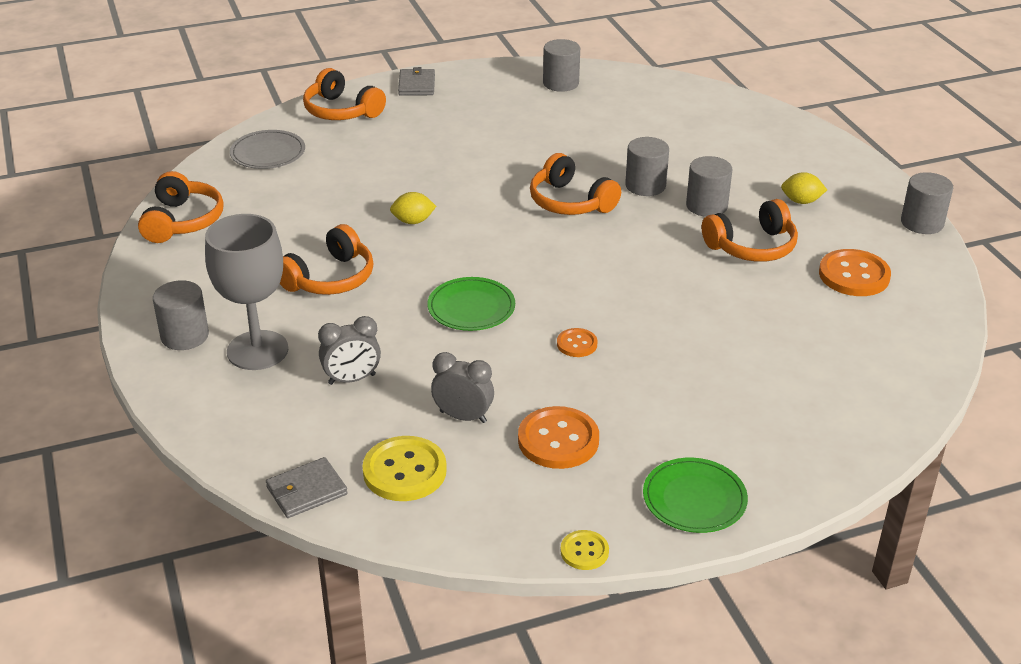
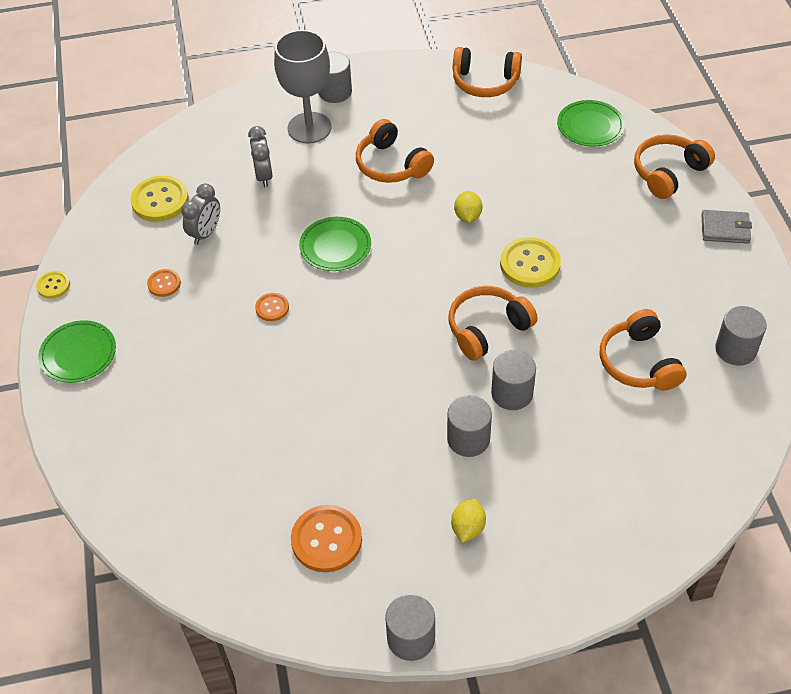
camera: 100 degrees right, 15 degrees up
grey plate [230,130,305,169] -> green plate [557,100,625,147]
grey wallet [266,457,348,518] -> none
orange button [518,406,599,469] -> orange button [147,269,181,297], size x0.54
orange headphones [702,199,798,262] -> orange headphones moved to [600,309,686,391]
none -> yellow button [500,237,561,288]

